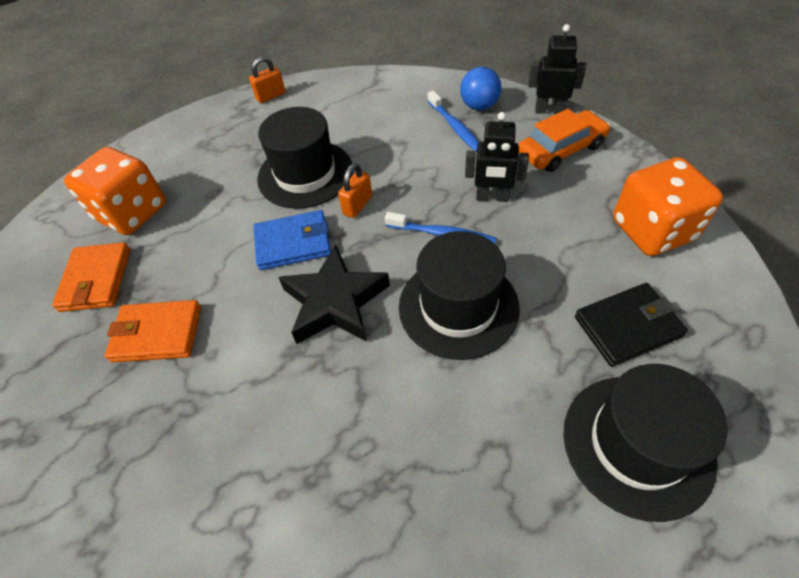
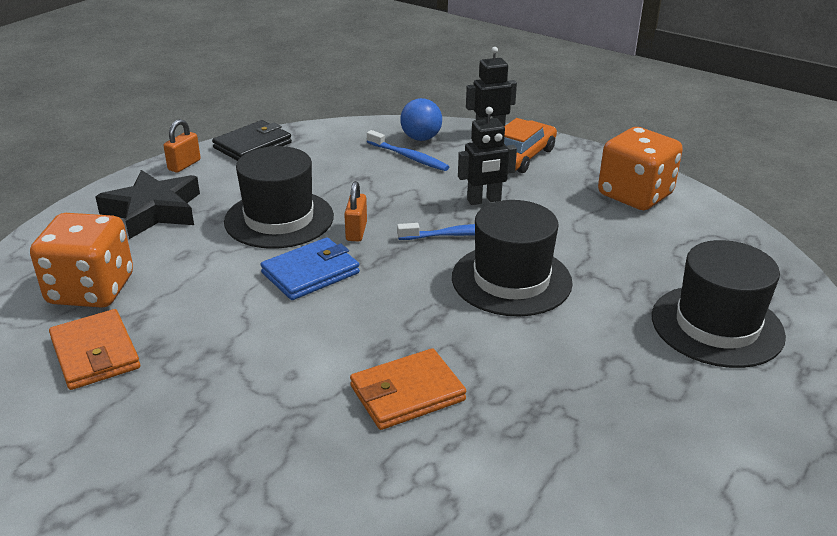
camera: 30 degrees left, 20 degrees down
orange wallet [105,300,201,362] -> orange wallet moved to [350,348,466,430]
black star [278,244,390,344] -> black star moved to [95,170,200,239]
black wallet [575,283,688,367] -> black wallet moved to [212,120,292,161]

